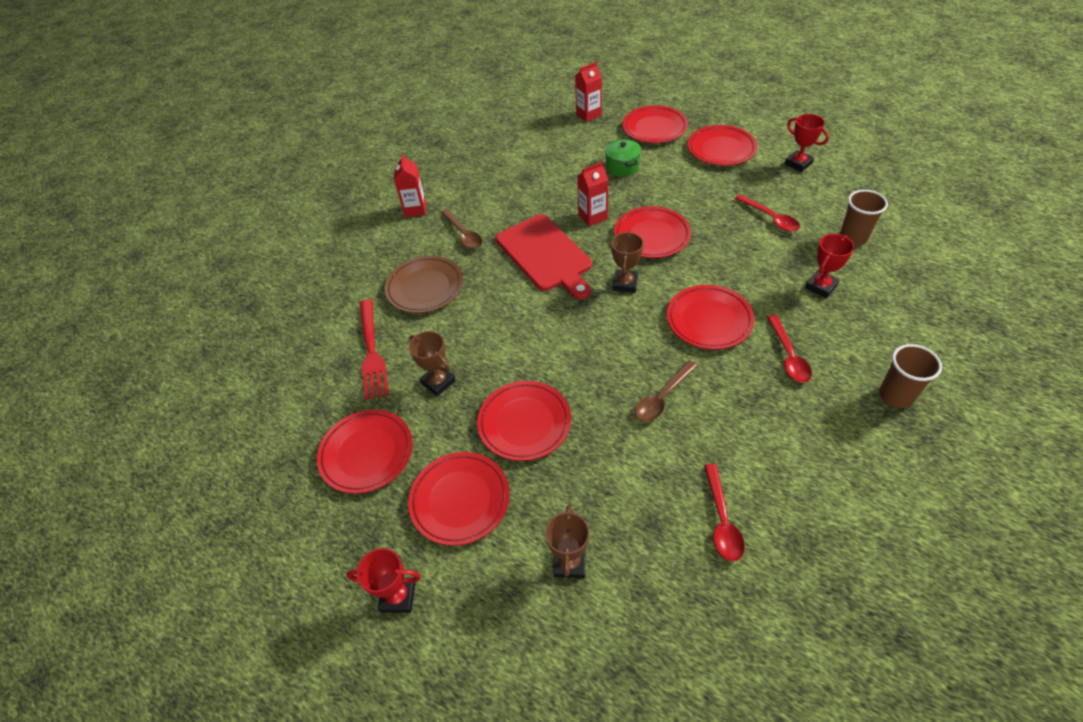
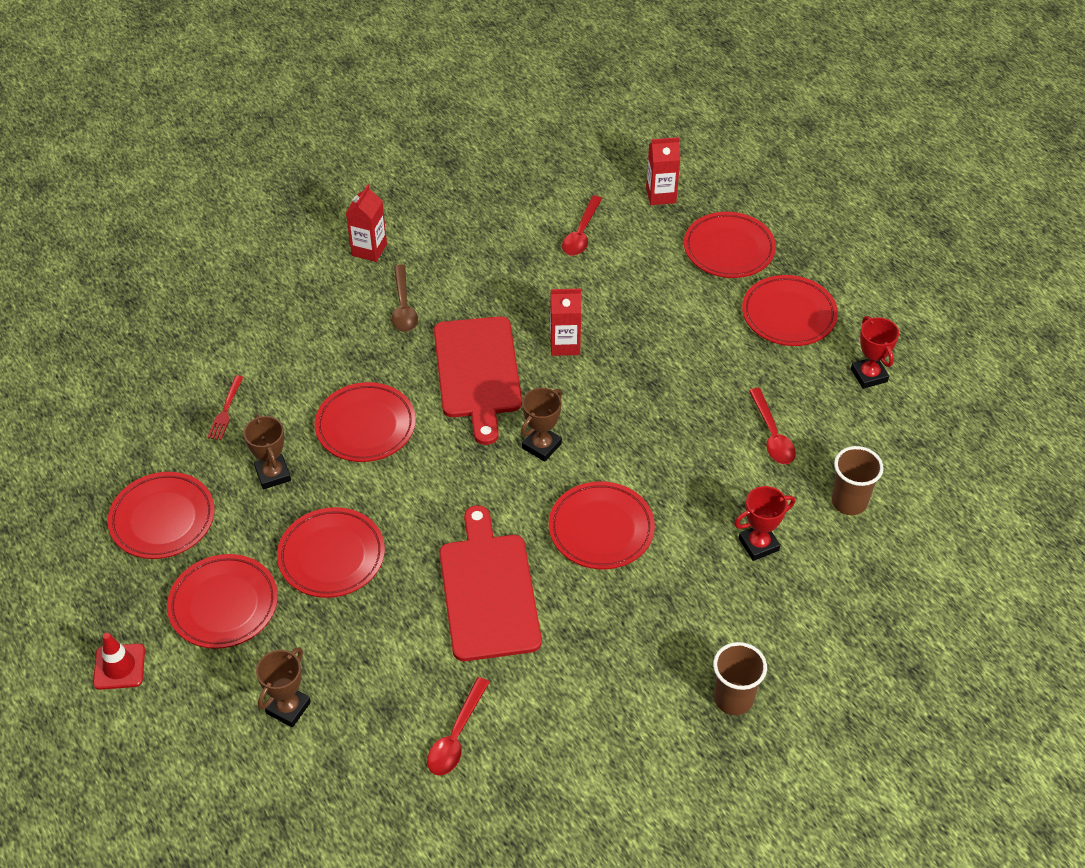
camera: 20 degrees right, 0 degrees up
red trophy [347,548,421,613] -> red traffic cone [93,633,145,690]
red fork [359,299,389,400] -> red fork [207,375,243,440], size x0.54
brown plate [385,256,463,313] -> none
green pot [605,139,641,177] -> none
red plate [614,206,691,258] -> red plate moved to [315,382,416,462]
brown spoon [635,360,698,422] -> red cutting board [439,505,542,661]
red spoon [767,315,812,383] -> red spoon moved to [562,196,602,256]

